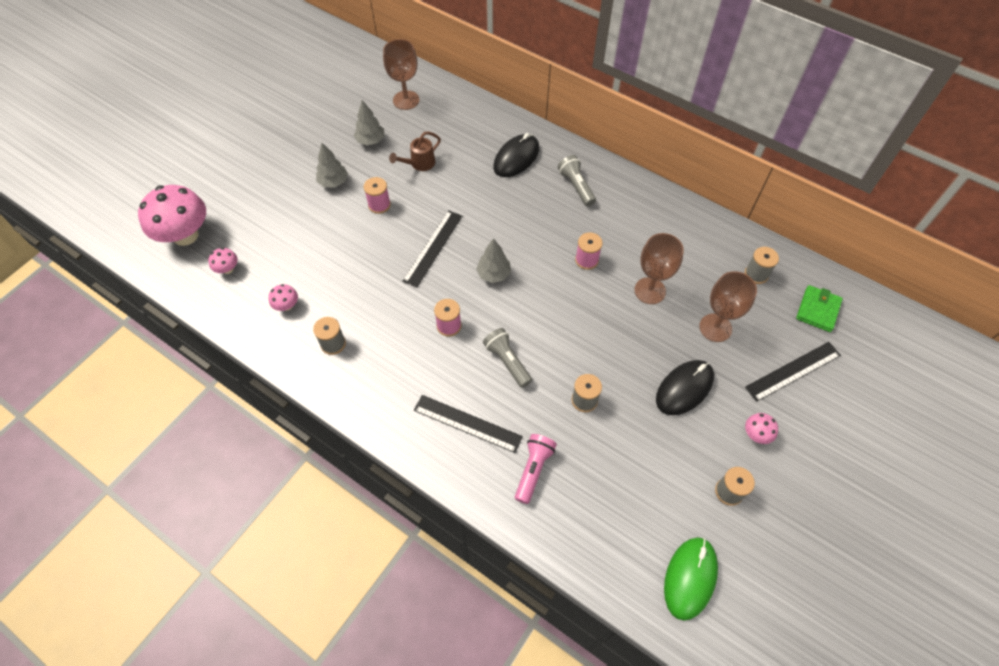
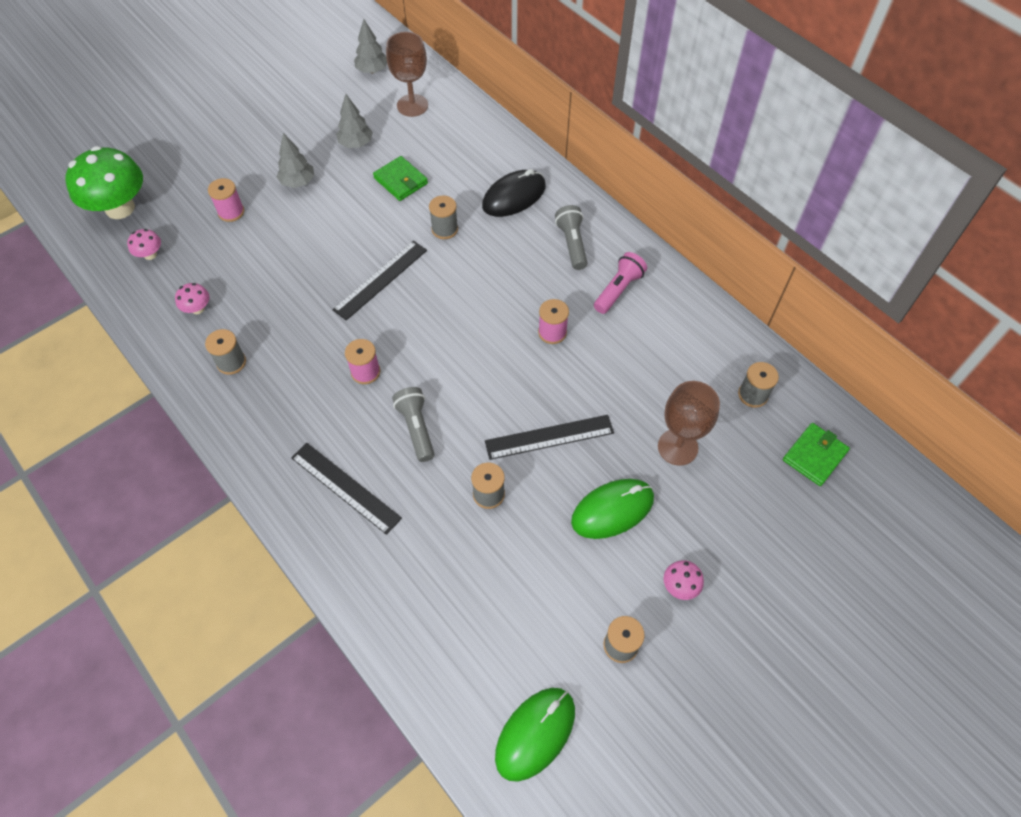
camera: 15 degrees right, 0 degrees up
pink mushroom [138,185,206,246] -> green mushroom [65,146,143,219]
pink spool [364,177,391,214] -> pink spool moved to [208,178,244,222]
brown watering can [389,132,441,171] -> green wallet [373,156,428,201]
grey tree [476,238,511,283] -> grey tree moved to [354,19,387,73]
pink flashlight [515,434,557,504] -> pink flashlight moved to [594,252,647,314]
brown goblet [634,233,684,304] -> none
black mouse [656,360,714,415] -> green mouse [571,479,654,539]
black ruler [745,342,841,402] -> black ruler moved to [485,415,614,460]
none -> grey spool [429,195,458,239]

